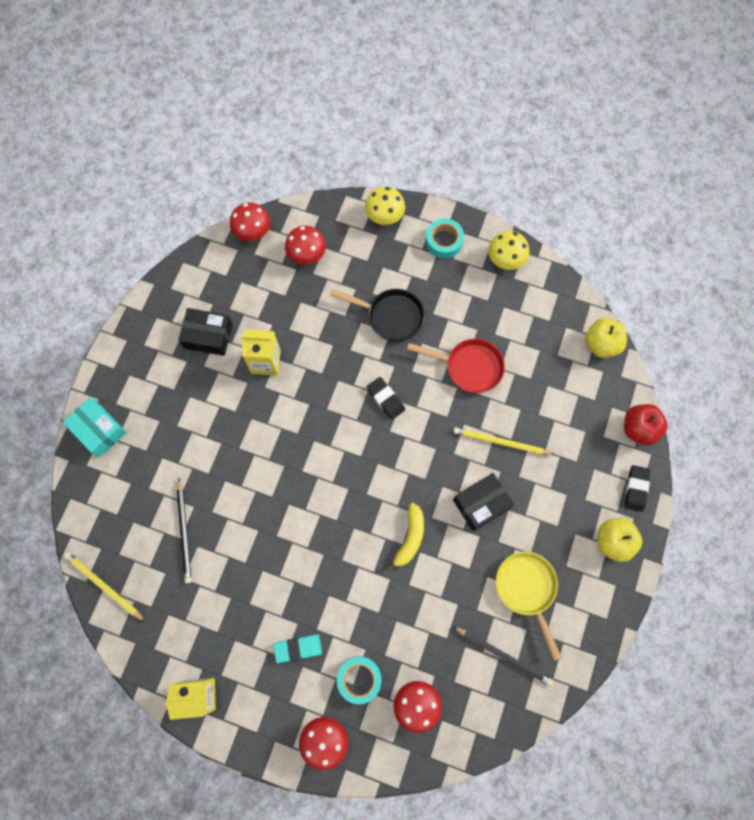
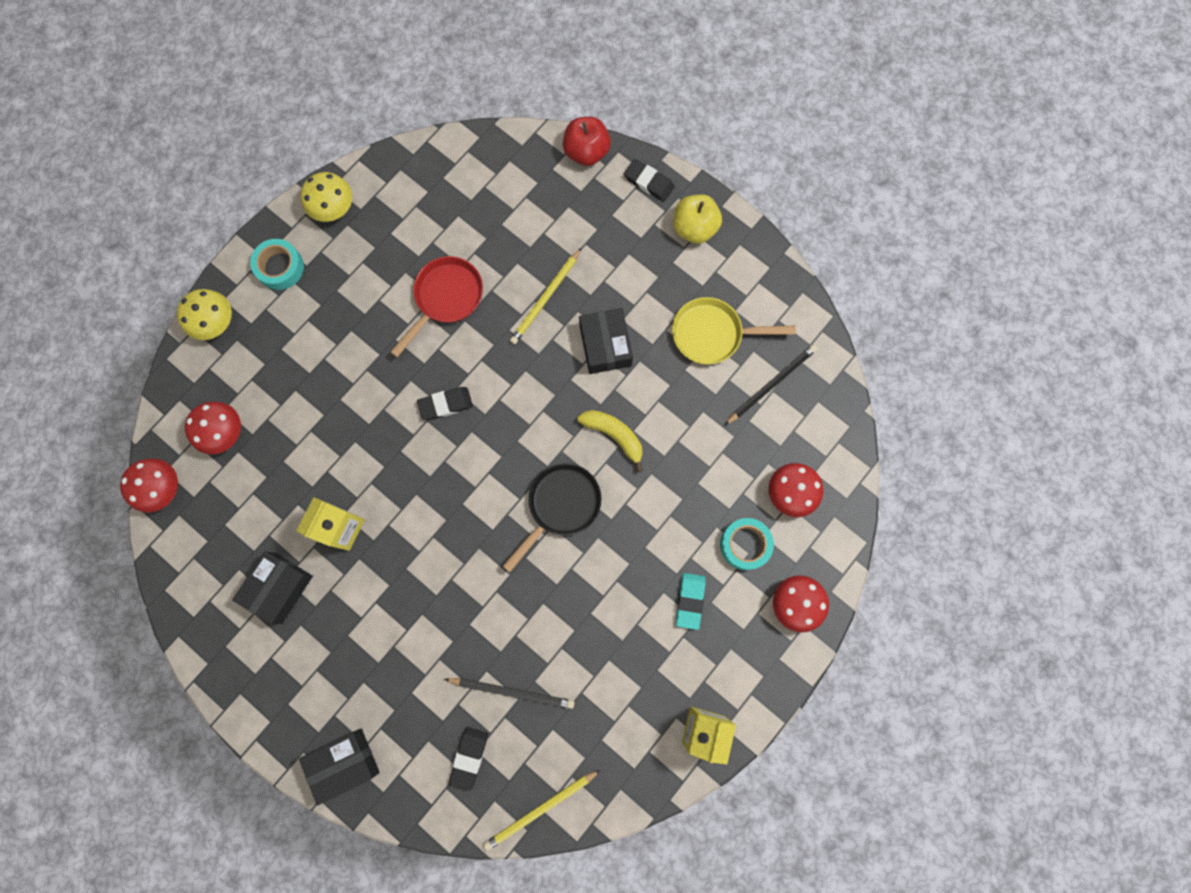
camera: 70 degrees left, 5 degrees up
turquoise box [62,397,127,457] -> black box [299,728,380,806]
black pan [330,289,425,342] -> black pan moved to [503,463,602,572]
yellow apple [585,318,627,358] -> none
none -> black eraser [449,727,488,791]

